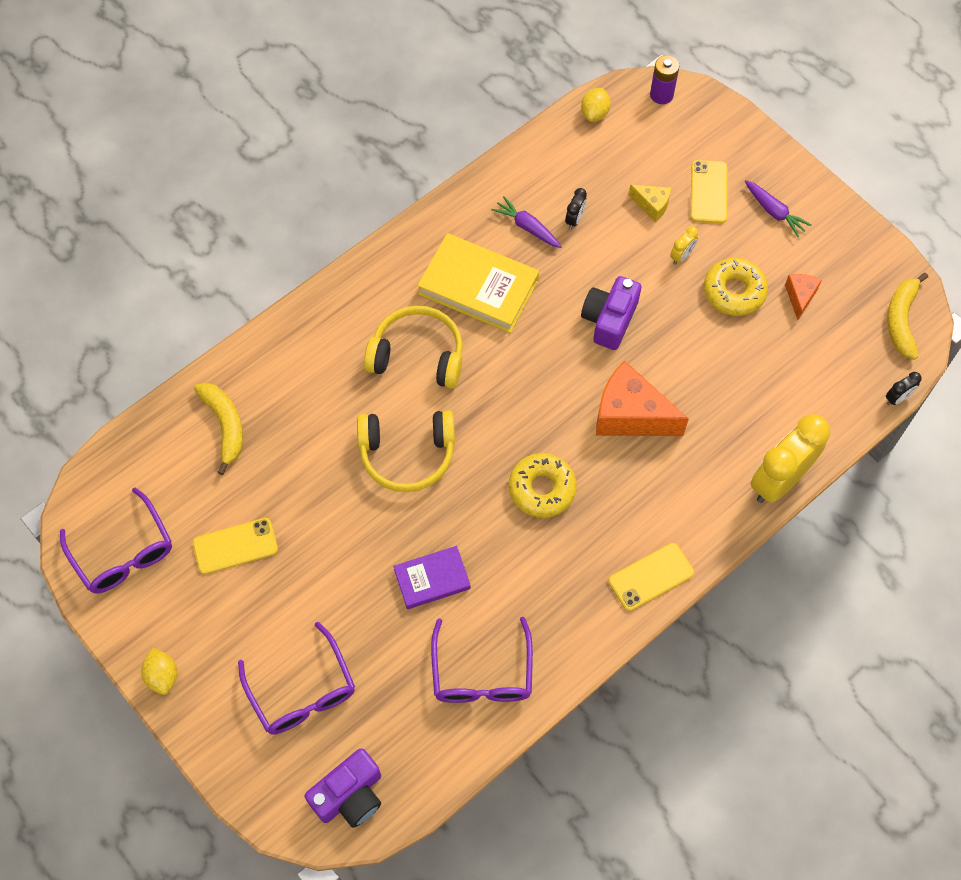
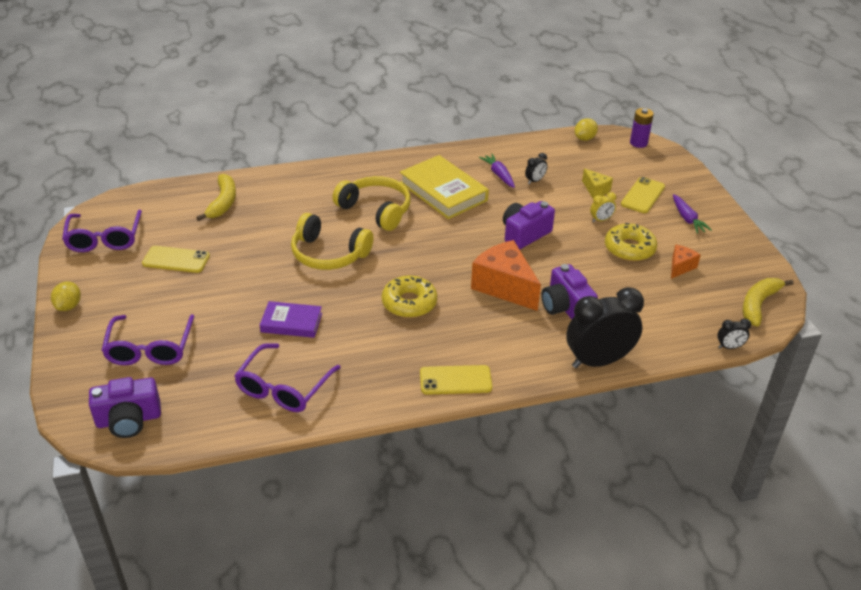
camera: 25 degrees right, 25 degrees down
yellow clock [750,414,830,503] -> black clock [566,287,644,368]
none -> purple camera [541,264,598,320]

